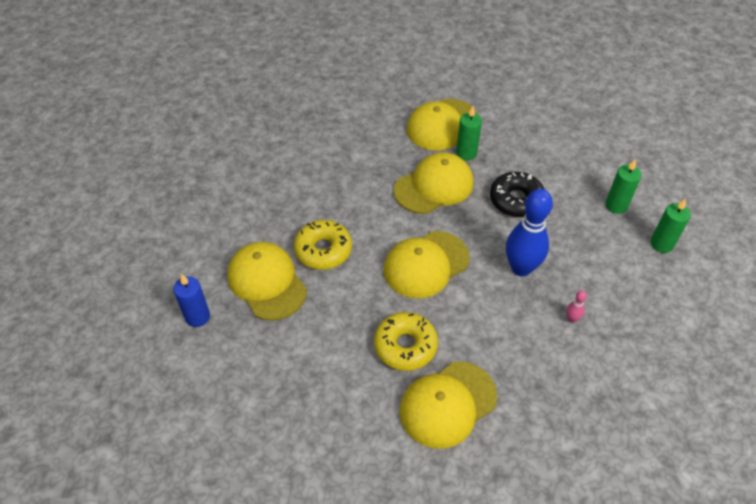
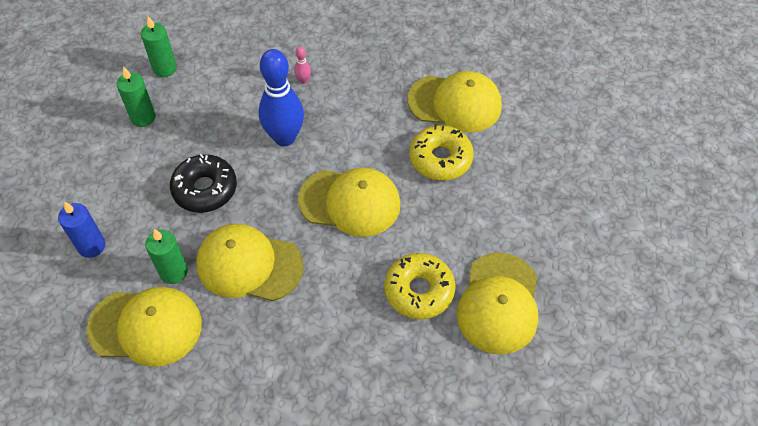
camera: 135 degrees left, 5 degrees up
blue candle [173,274,210,327] -> blue candle moved to [58,201,105,258]

